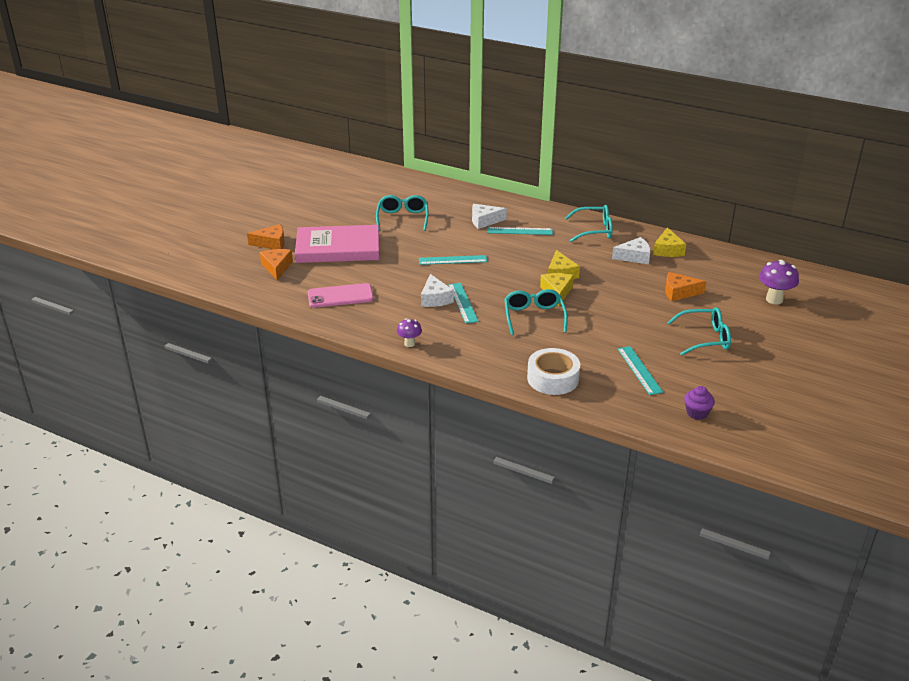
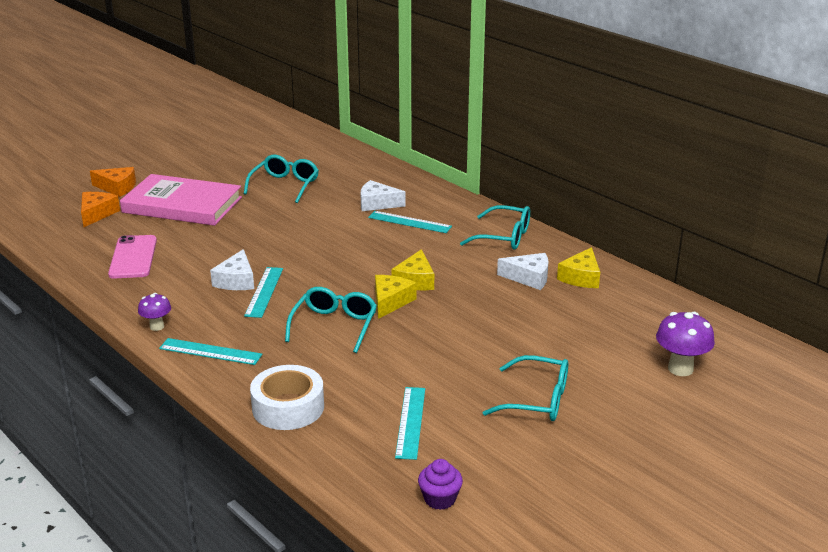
camera: 20 degrees right, 5 degrees down
pink phone [308,283,374,308] -> pink phone turned 75 degrees clockwise [108,235,157,278]
turquoise ruler [419,255,487,265] -> turquoise ruler moved to [159,338,262,365]
orange cheese [665,272,706,302] -> none

